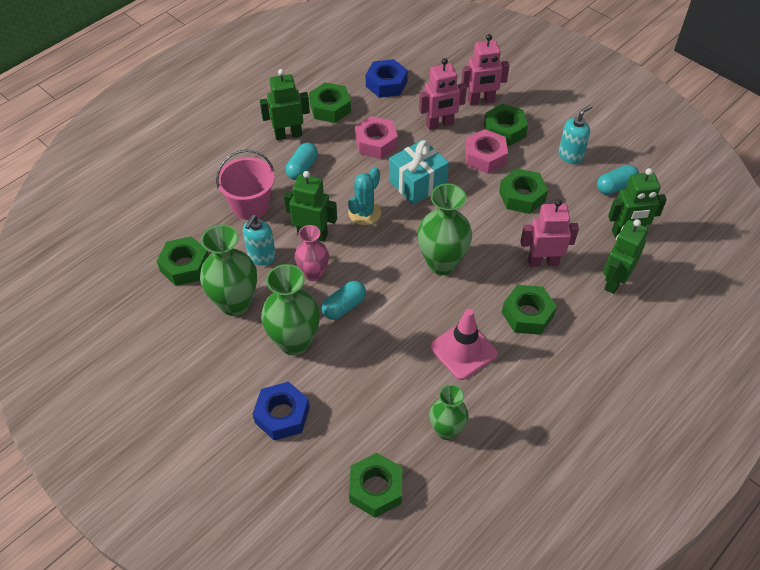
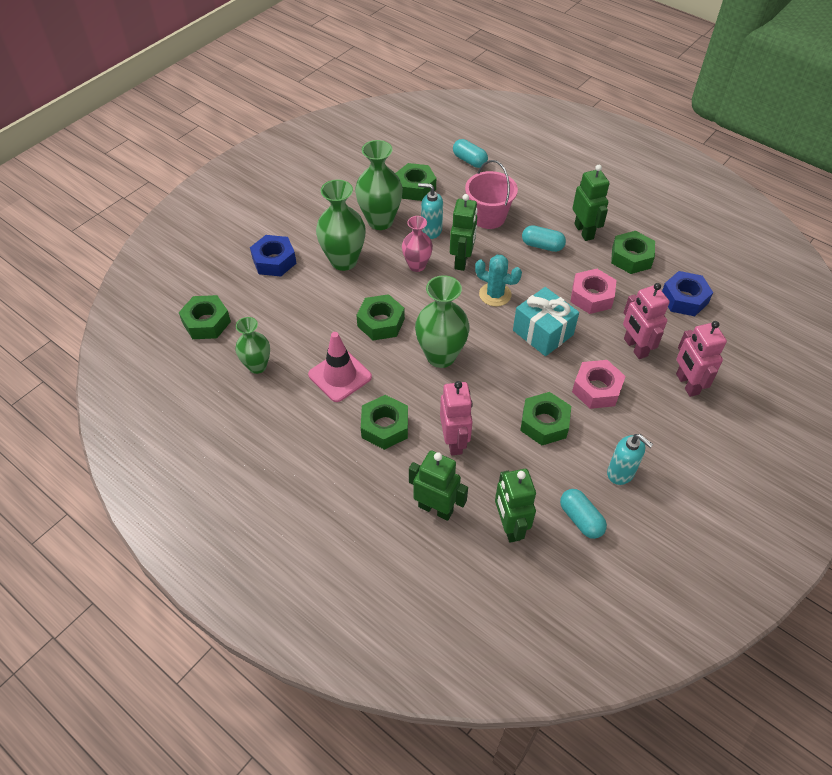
camera: 85 degrees right, 0 degrees up
turquoise capsule [321,281,366,320] -> turquoise capsule moved to [453,139,488,168]
green nut [484,104,528,146] -> green nut moved to [356,294,405,341]

